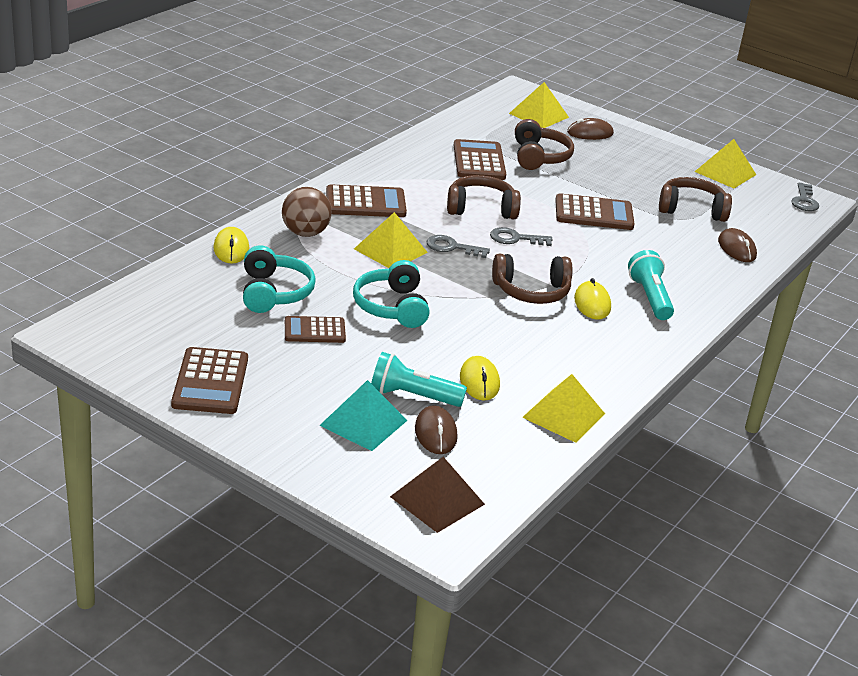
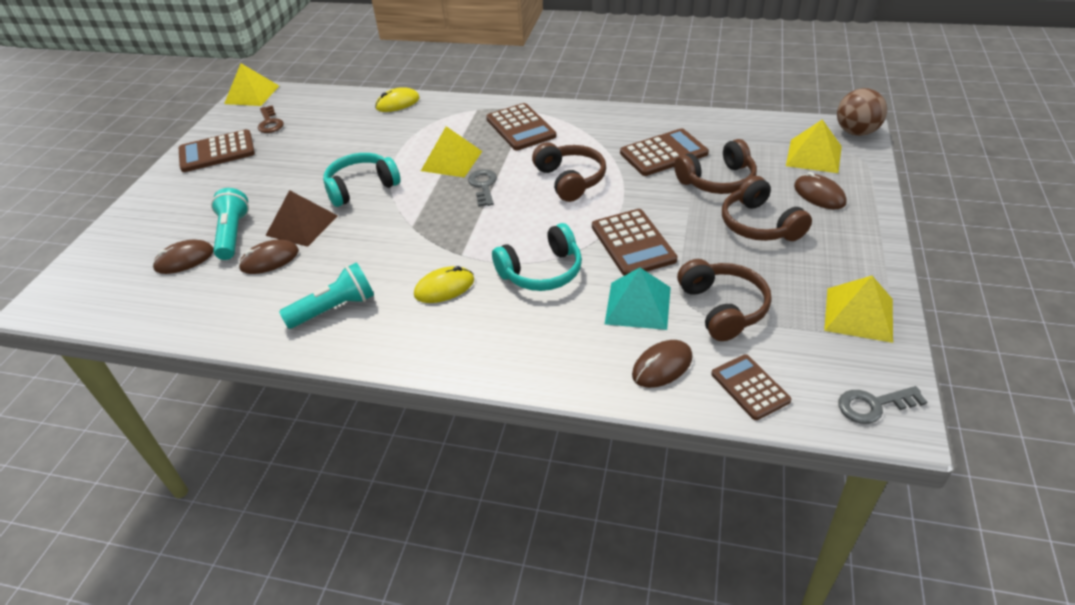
camera: 75 degrees right, 10 degrees up
turquoise headphones [243,245,316,313] -> turquoise headphones moved to [492,223,582,291]
brown ball [282,187,332,237] -> brown ball moved to [837,88,887,136]
brown calculator [285,316,346,343] -> brown calculator moved to [711,354,791,420]
turquoise pyramid [319,380,408,451] -> turquoise pyramid moved to [605,268,671,330]
brown pyramid [390,457,485,533] -> brown pyramid moved to [265,190,338,247]
yellow mouse [460,356,500,401] -> brown mouse [239,239,299,274]
grey key [490,227,552,246] -> none
brown headphones [492,254,572,304] -> brown headphones moved to [722,176,812,241]
yellow pyramid [522,374,605,443] -> yellow pyramid moved to [224,63,279,106]
turquoise flashlight [628,250,674,320] -> turquoise flashlight moved to [279,263,374,329]
none -> brown key [258,105,284,133]

